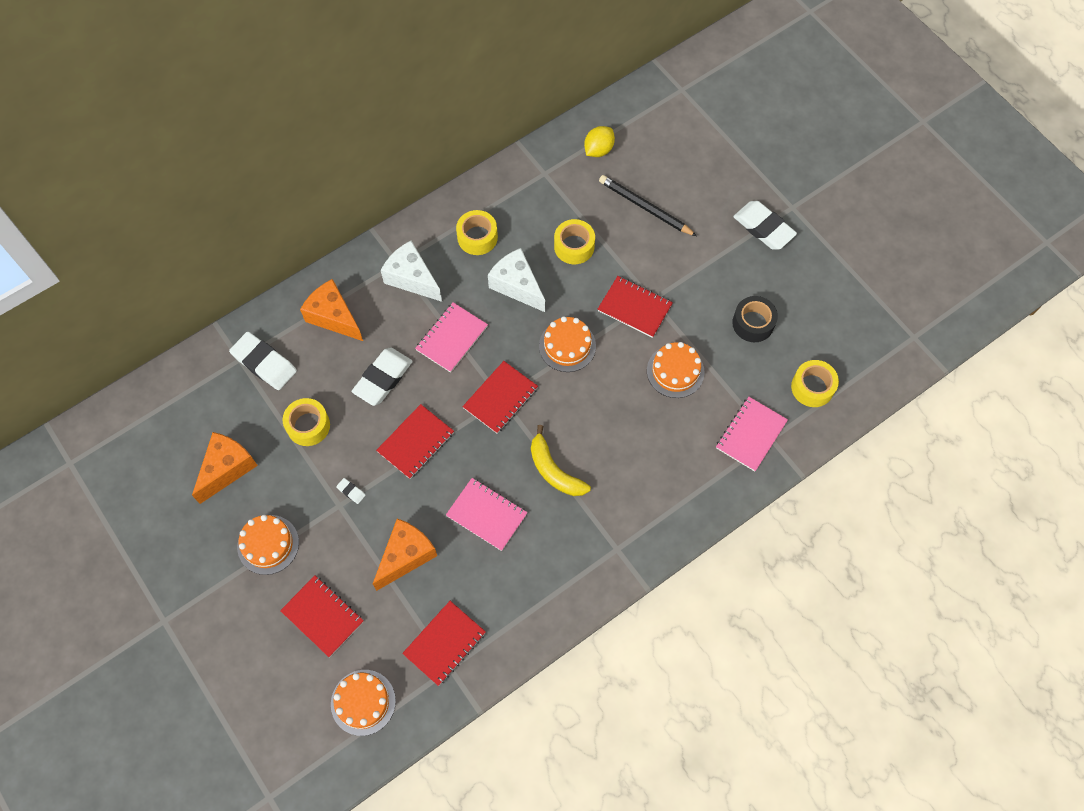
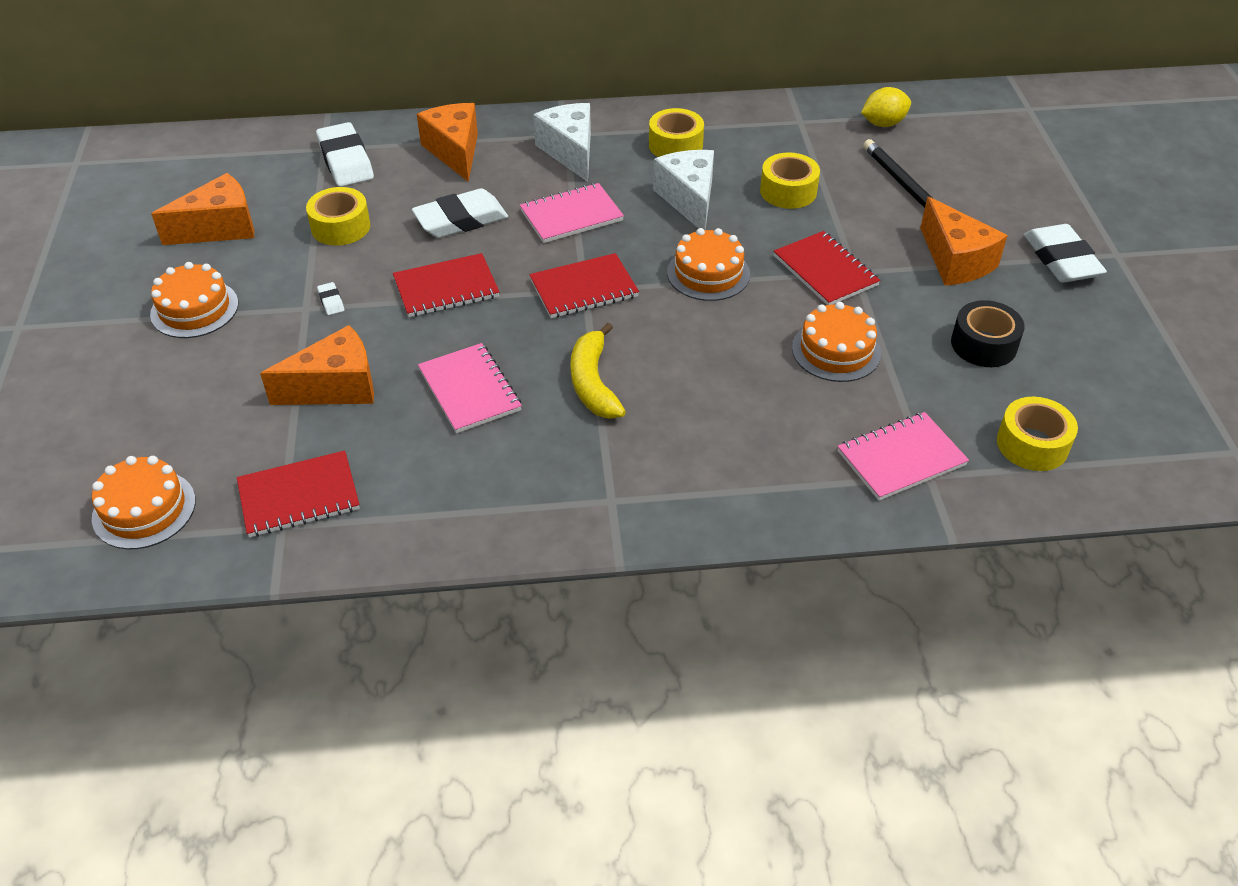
camera: 30 degrees right, 20 degrees down
red notebook [280,576,364,657] -> none
none -> orange cheese [920,197,1008,286]

